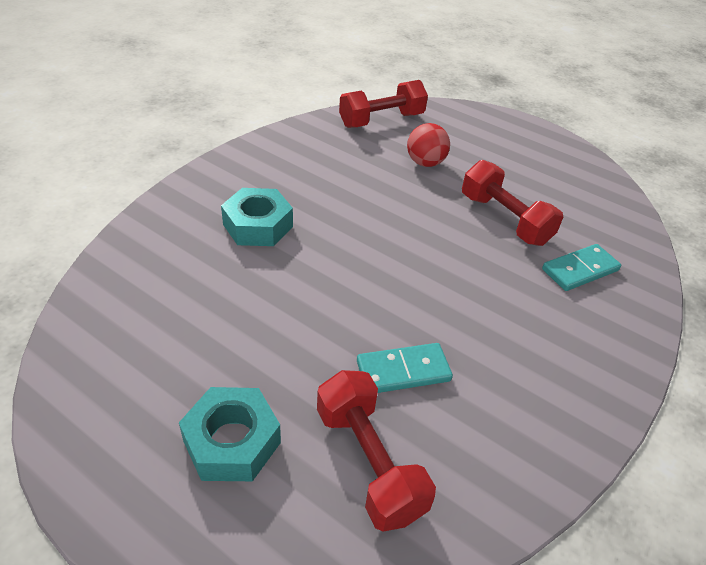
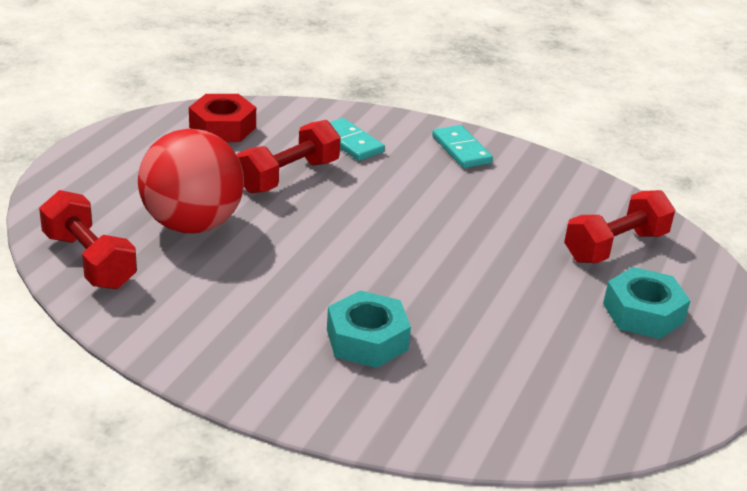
camera: 100 degrees left, 10 degrees down
turquoise domino [357,343,453,393] -> turquoise domino moved to [432,125,493,168]
red ball [407,123,450,167] -> red ball [138,129,244,234], size x1.92
none -> red nut [189,94,256,142]

